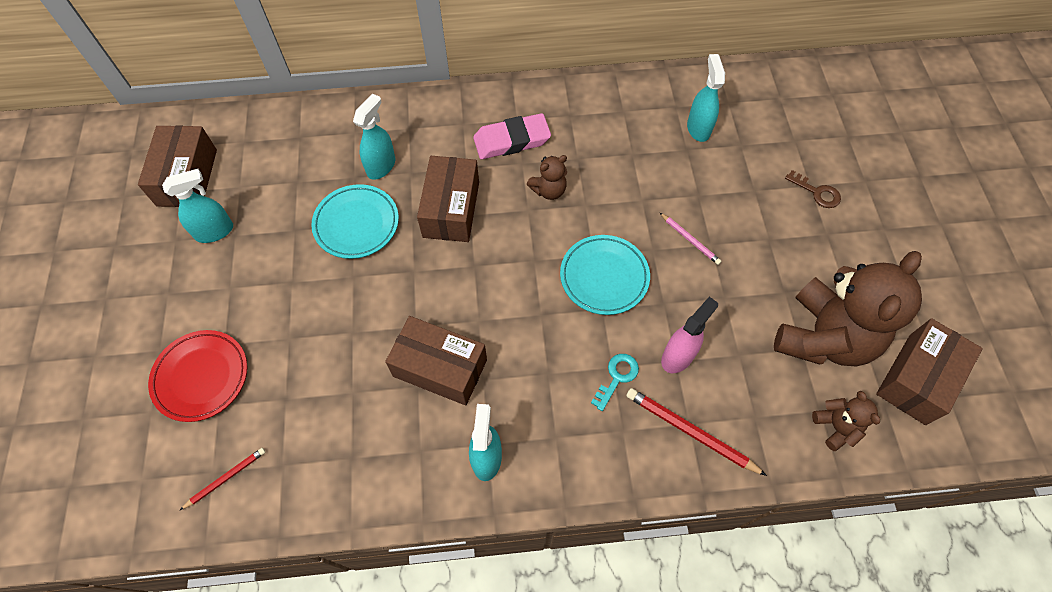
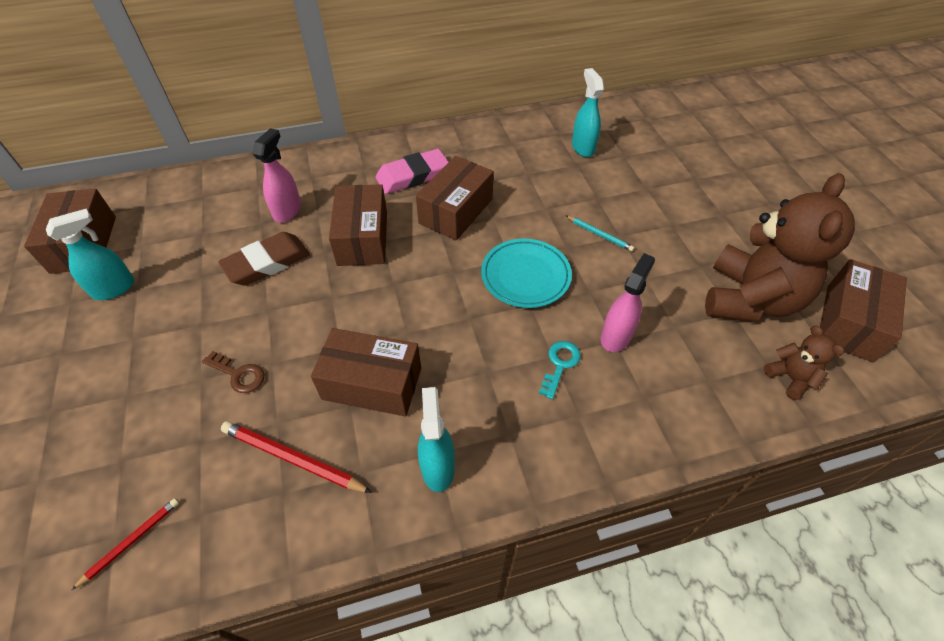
camera: 10 degrees left, 10 degrees down
red plate [148,330,247,422] -> none
turquoise plate [311,184,399,259] -> brown eraser [218,232,310,286]
turquoise spray bottle [353,93,395,180] -> pink spray bottle [253,128,301,222]
brown teddy bear [527,155,567,200] -> brown box [416,156,494,240]
red pencil [626,388,767,476] -> red pencil moved to [221,421,373,493]
pink pencil [660,213,721,265] -> turquoise pencil [566,216,635,252]
brown key [785,170,841,208] -> brown key moved to [202,351,265,393]

